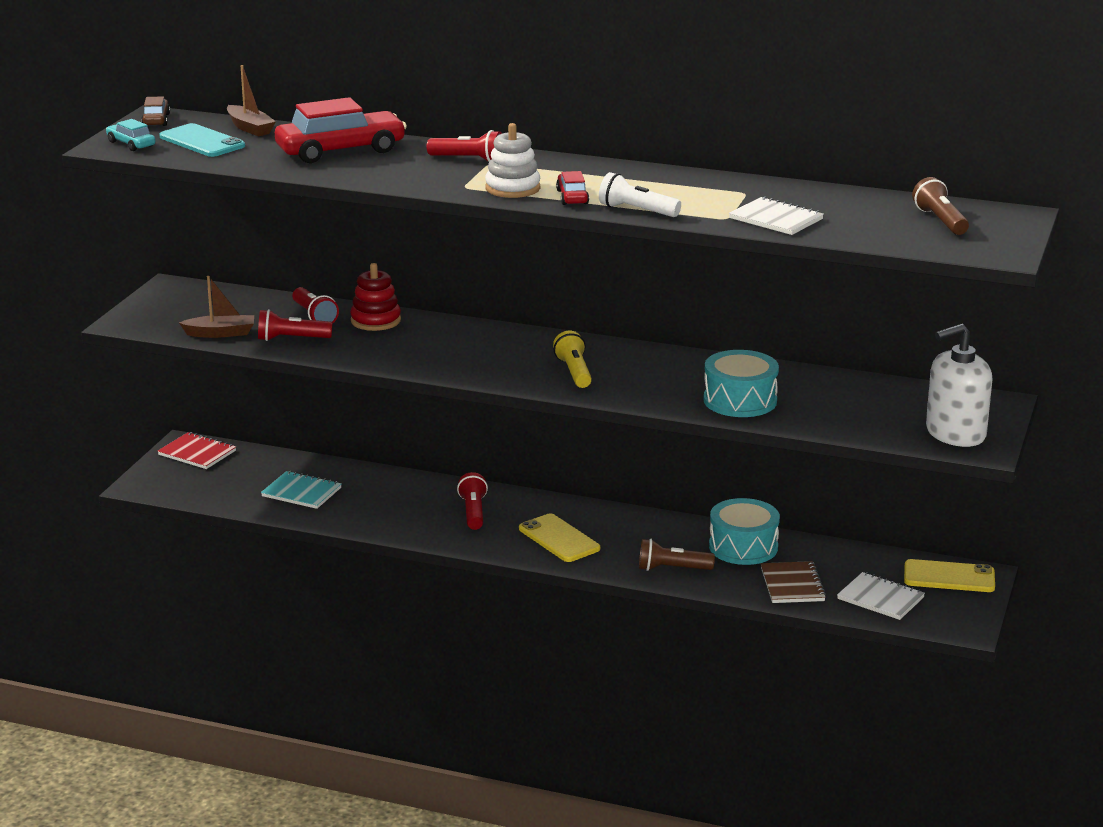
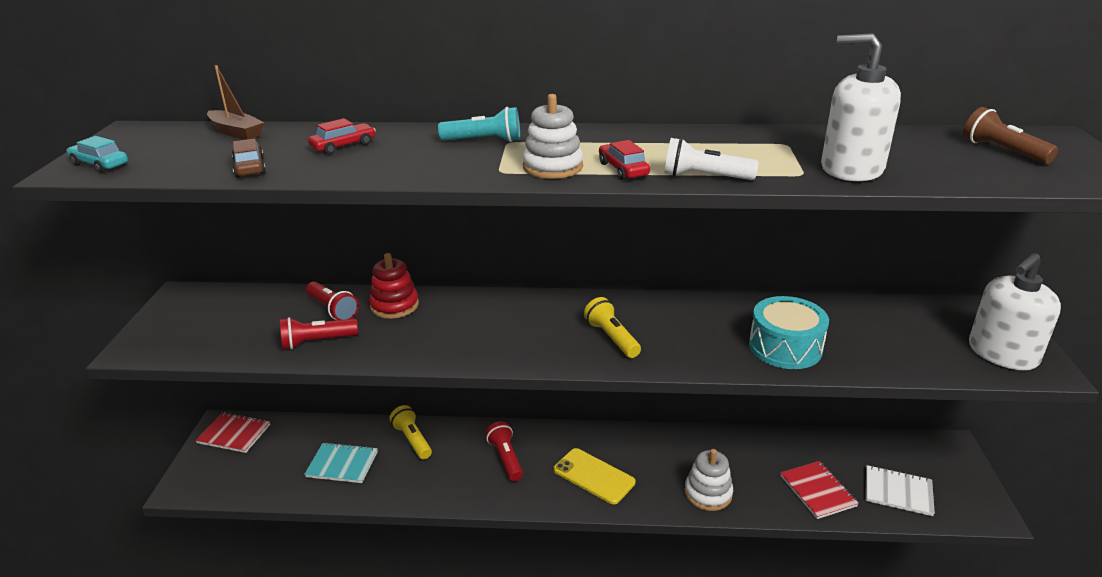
camera: 15 degrees left, 5 degrees up
brown car [141,96,170,126] -> brown car moved to [232,139,266,178]
turquoise phone [159,123,245,157] -> none
brown boat [179,276,254,338] -> none
red car [275,97,407,163] -> red car [308,118,376,154], size x0.48
red flashlight [427,130,502,162] -> turquoise flashlight [438,107,520,142]
brown flashlight [639,539,715,571] -> white stacking toy [684,449,733,511]
turquoise drum [709,498,780,565] -> none
white notebook [729,196,824,235] -> white soap dispenser [821,33,901,181]
brown notebook [761,561,826,603] -> red notebook [780,461,859,519]
yellow phone [904,559,995,592] -> none
none -> yellow flashlight [389,405,432,460]

